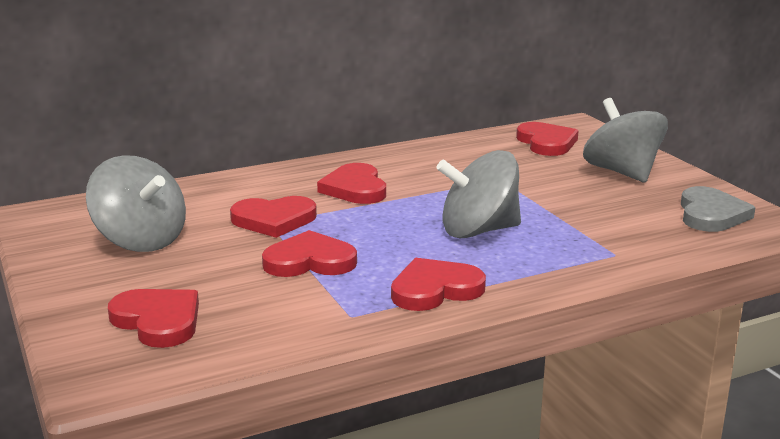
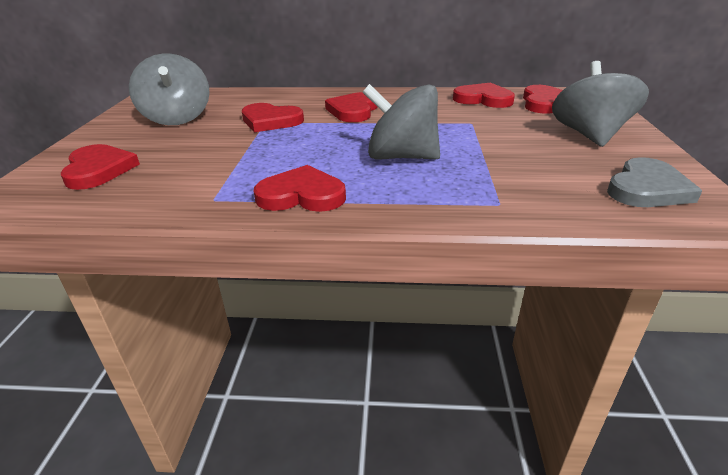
camera: 30 degrees right, 10 degrees up
red heart [262,230,357,277] -> red heart moved to [453,82,515,108]

